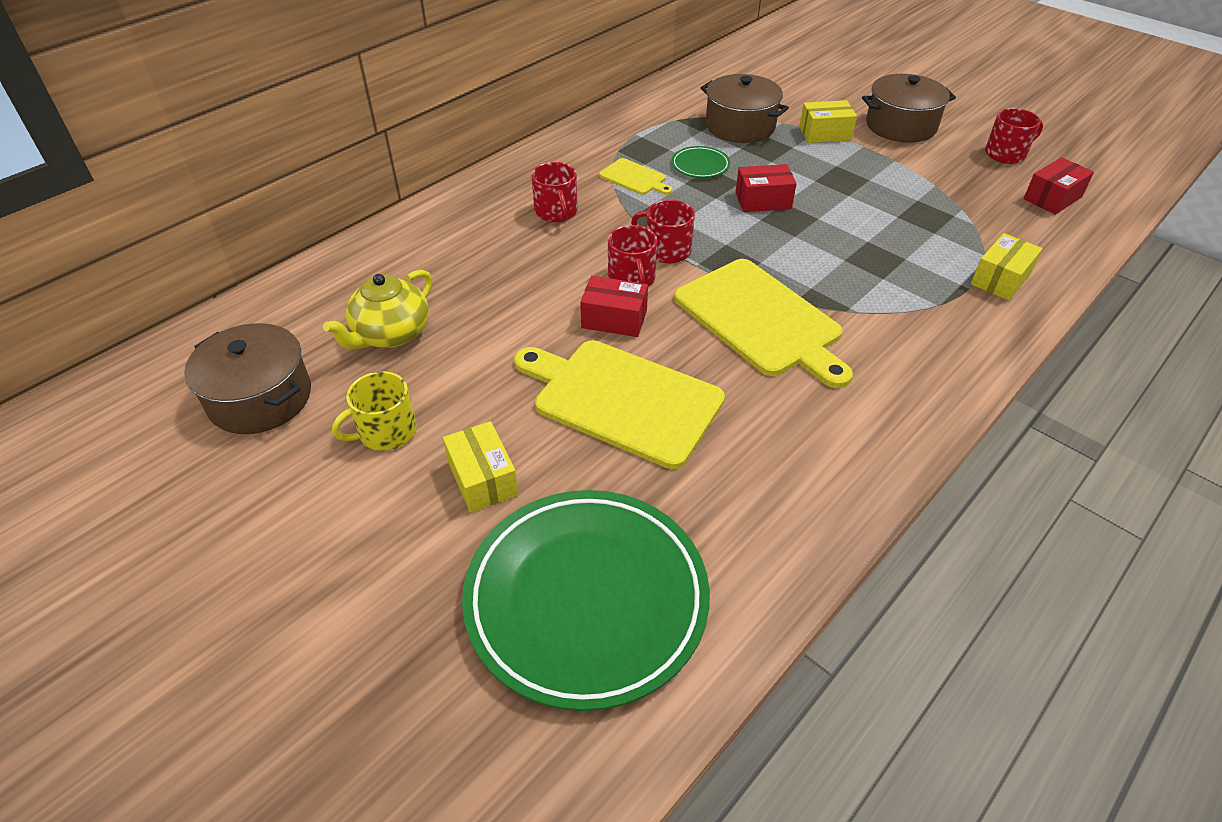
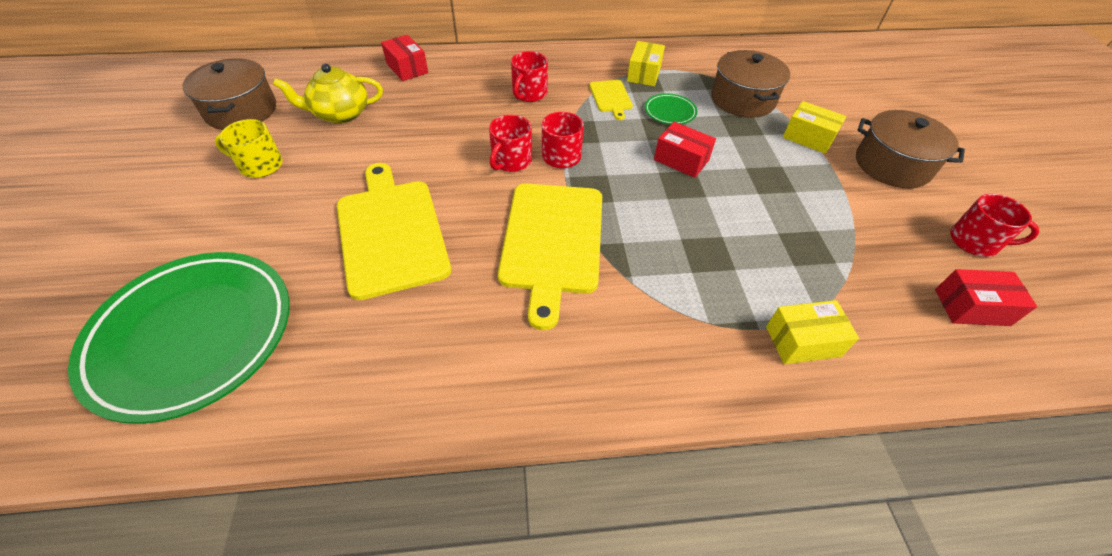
camera: 40 degrees right, 5 degrees up
yellow box [443,421,519,513] -> yellow box moved to [627,41,665,86]
red box [580,276,648,337] -> red box moved to [381,35,428,81]

